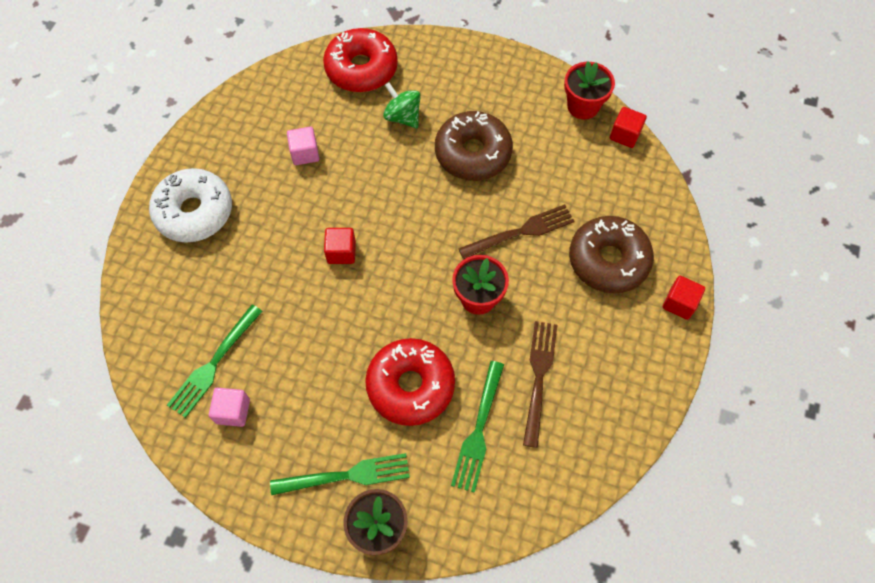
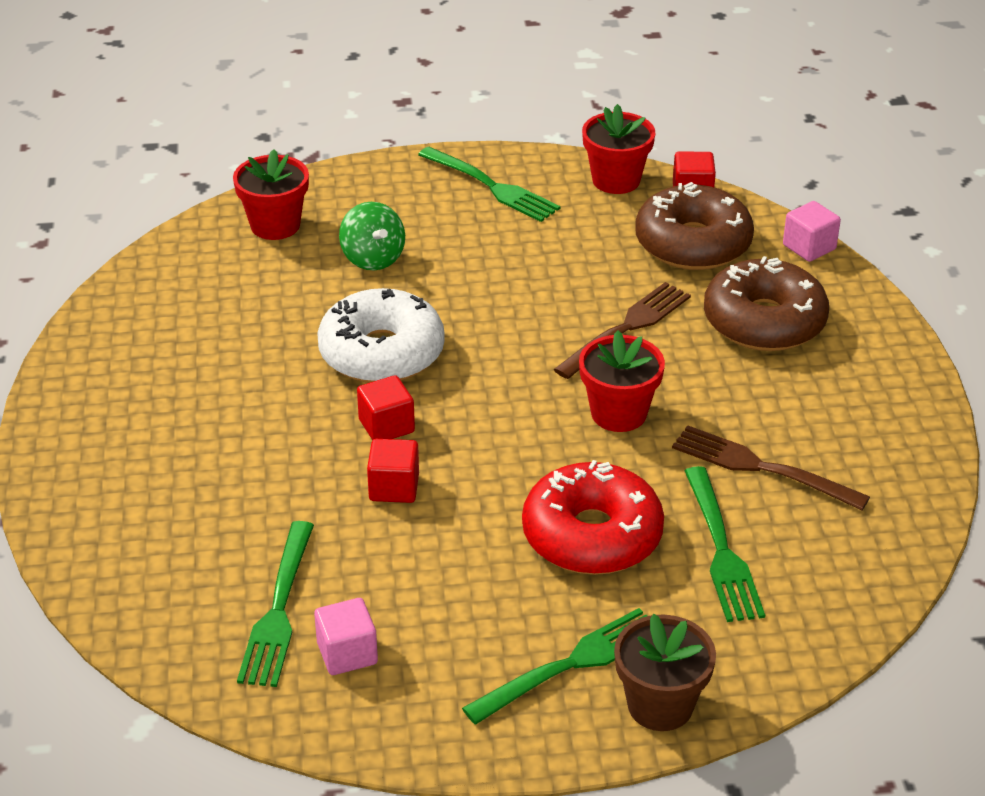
camera: 25 degrees left, 25 degrees down
white donut [149,168,232,243] -> white donut moved to [317,288,445,383]
pink cube [287,127,319,165] -> pink cube moved to [783,201,841,262]
red donut [323,28,398,92] -> red flower pot [233,149,309,240]
green spinning top [383,82,421,128] -> green spinning top turned 135 degrees counterclockwise [339,202,405,270]
brown donut [435,111,513,181] -> brown donut moved to [635,182,754,270]
brown fork [523,321,557,448] -> brown fork turned 45 degrees counterclockwise [672,425,870,510]
red cube [663,276,705,320] -> red cube moved to [367,439,419,503]
none -> green fork [418,147,560,222]

